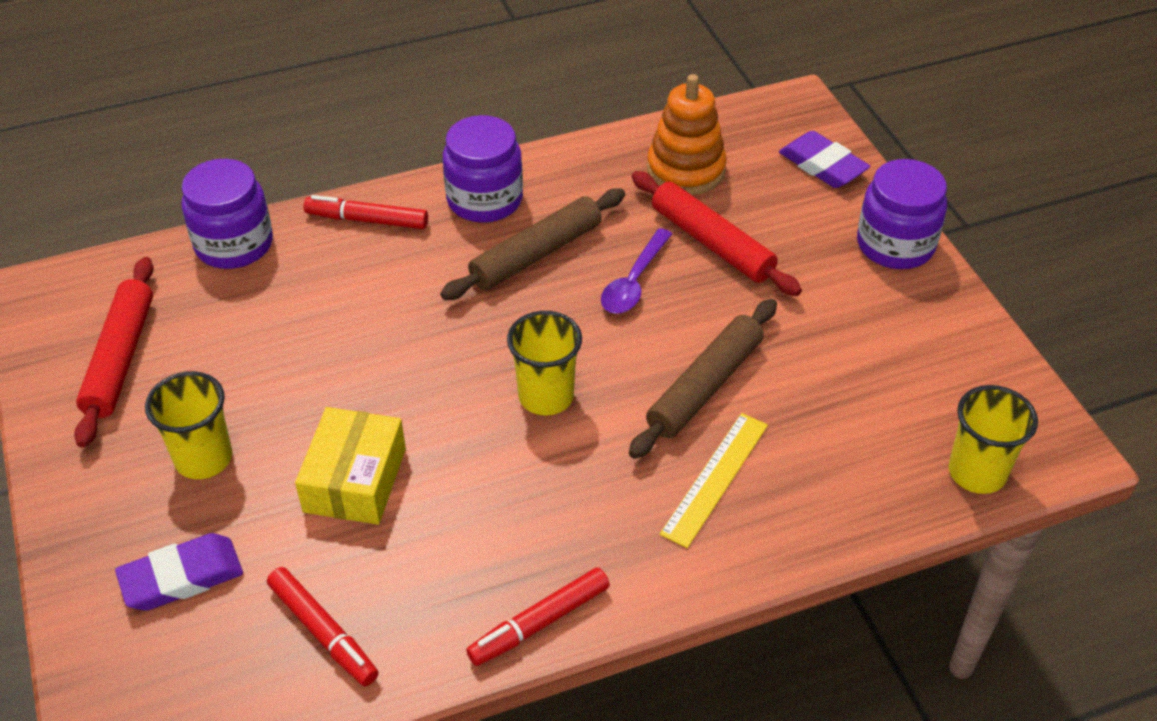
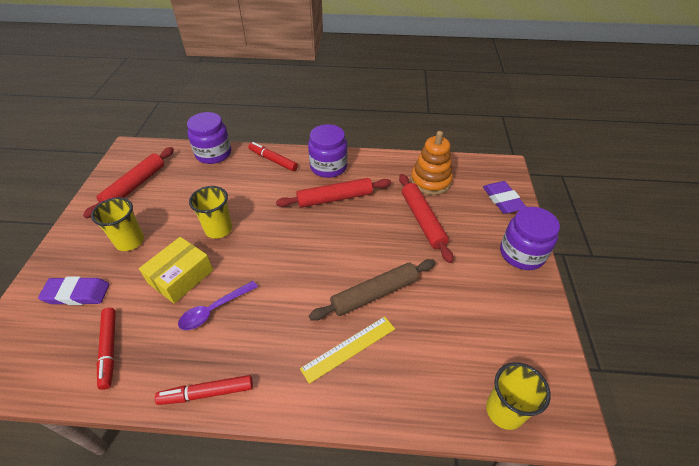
camera: 25 degrees right, 0 degrees up
brown rolling pin [440,188,625,300] -> red rolling pin [276,178,391,208]
yellow cup [507,311,582,415] -> yellow cup moved to [189,186,232,239]
purple spoon [601,228,672,314] -> purple spoon moved to [178,281,258,330]

